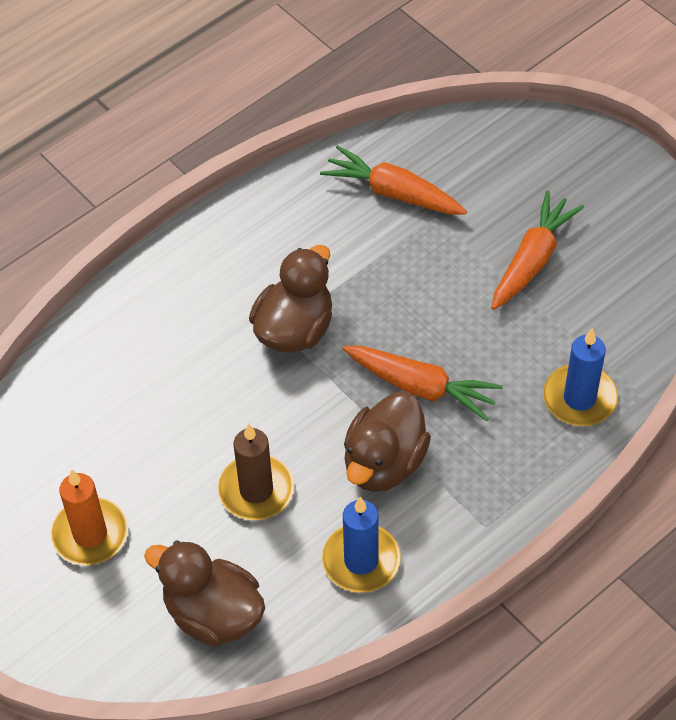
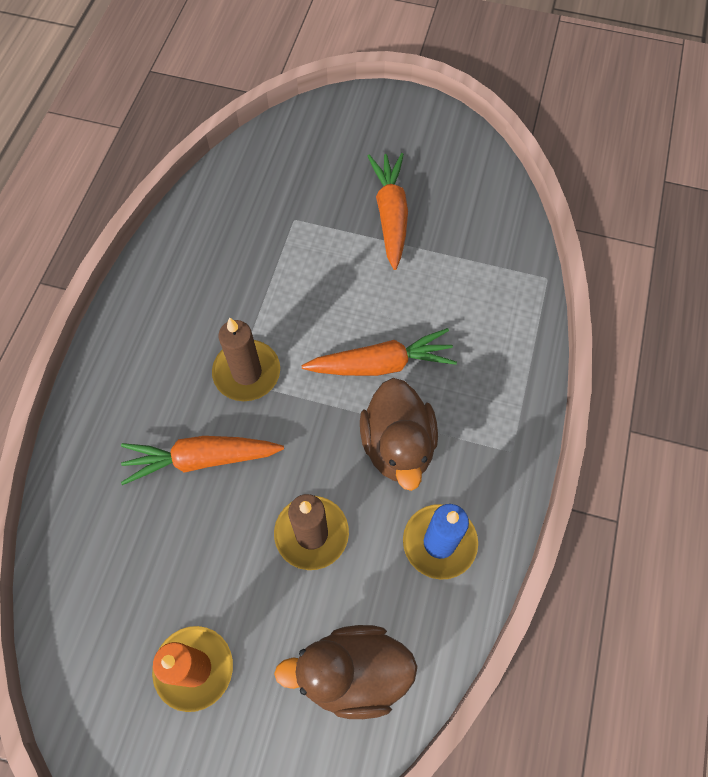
camera: 35 degrees left, 10 degrees up
brown duck [249,245,332,353] -> brown candle [212,317,280,401]
orange carrot [320,145,467,214] -> orange carrot moved to [121,436,284,485]
blue candle [543,328,618,426] -> none

